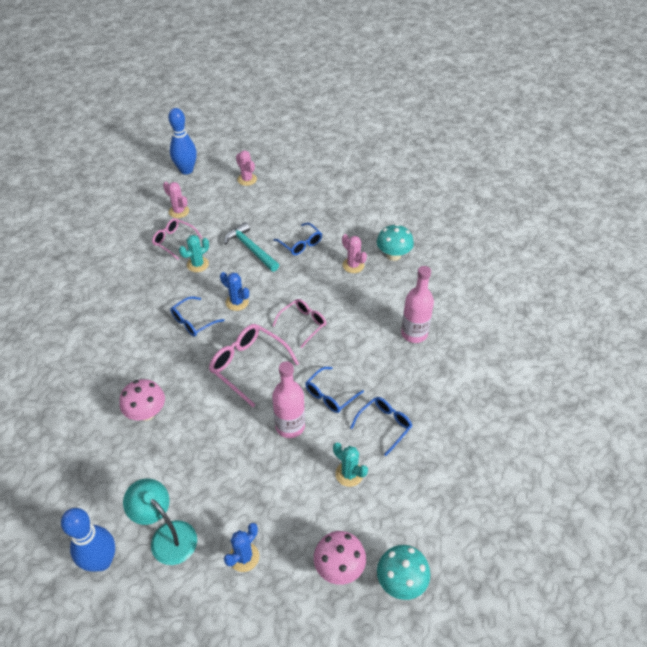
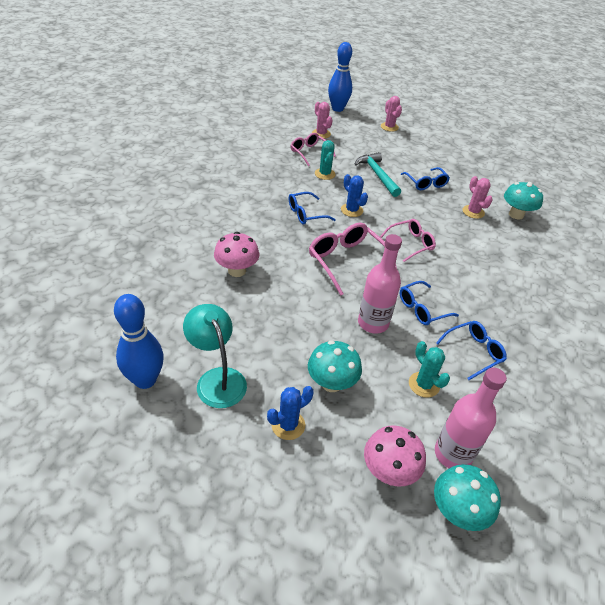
camera: 15 degrees right, 5 degrees down
turquoise cactus [179,235,209,272] -> turquoise cactus turned 75 degrees counterclockwise [315,140,336,180]
pink bottle [401,266,434,343] -> pink bottle moved to [435,368,507,468]
none -> turquoise mushroom [308,340,362,392]

